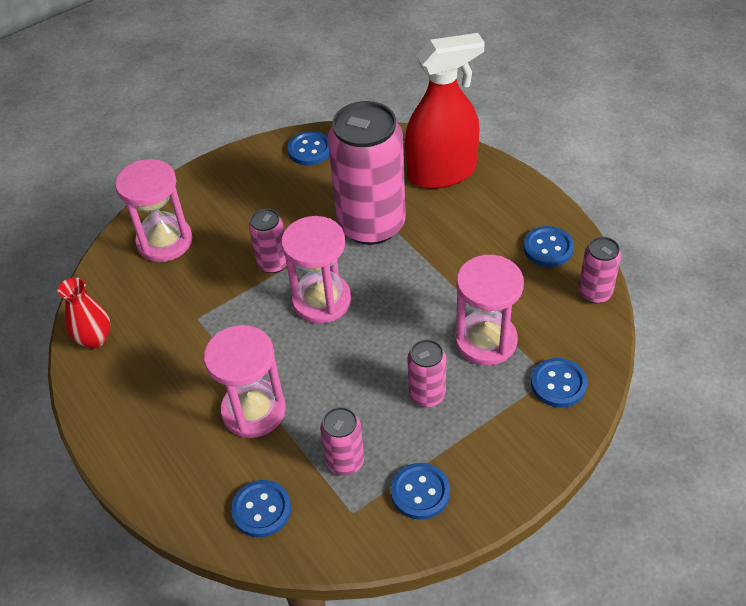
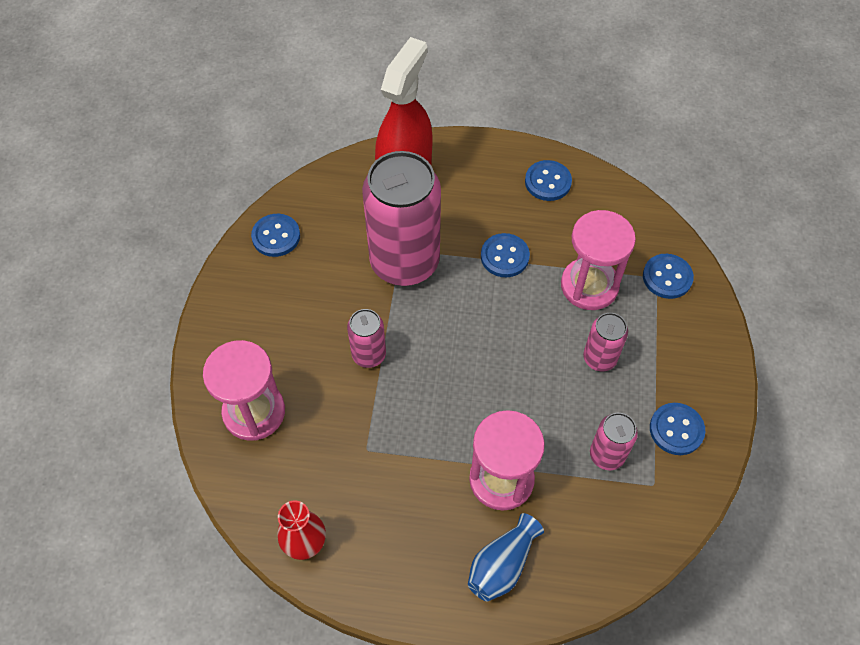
camera: 50 degrees left, 10 degrees up
blue button [231,480,291,537] -> blue button moved to [481,233,530,277]
pink hourglass [281,216,351,323] -> none
pink can [578,237,621,303] -> none
none -> blue vase [468,513,544,601]

